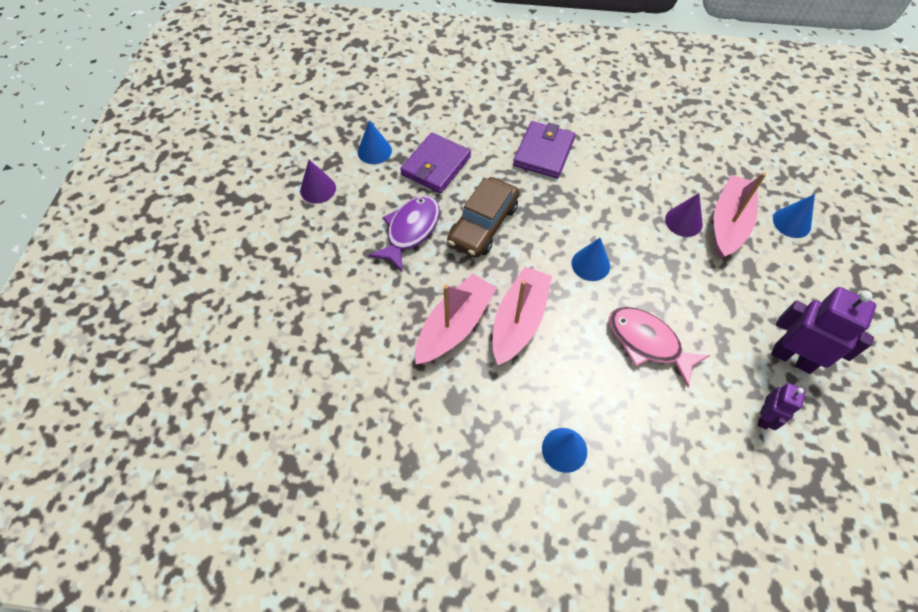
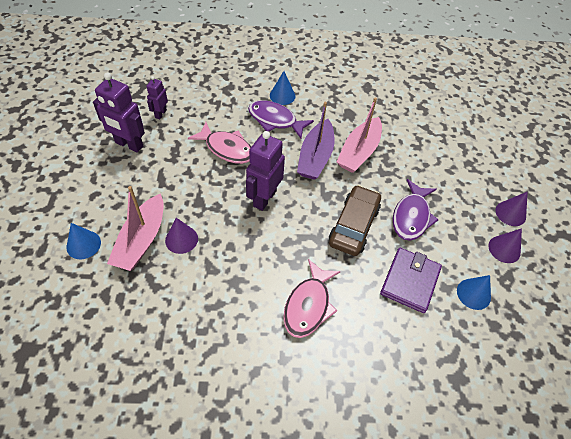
camera: 170 degrees right, 5 degrees down
pink boat [493,267,552,365] -> purple boat [297,102,335,180]
purple wallet [513,121,575,179] -> pink fish [283,259,341,338]
blue cone [572,238,610,281] -> purple robot [246,131,285,211]
none -> purple fish [248,100,314,138]
none -> purple cone [496,192,528,226]

